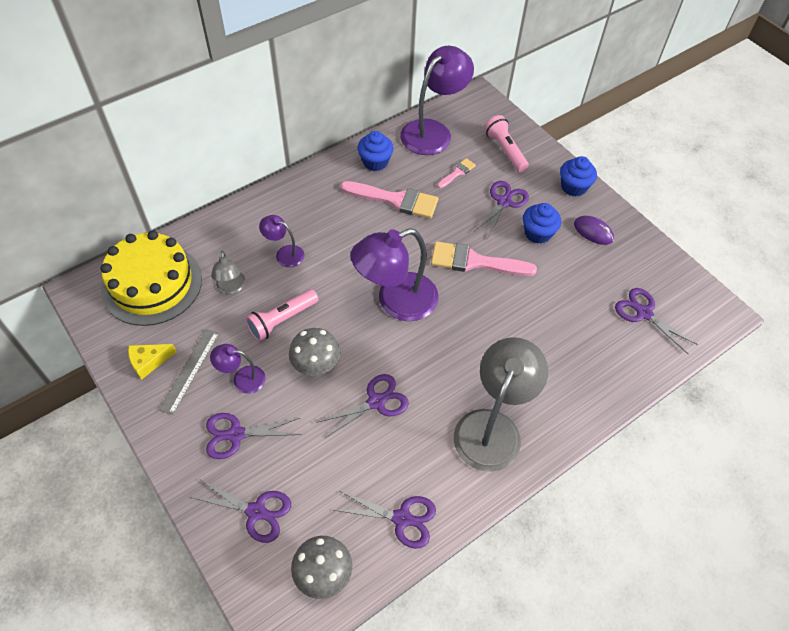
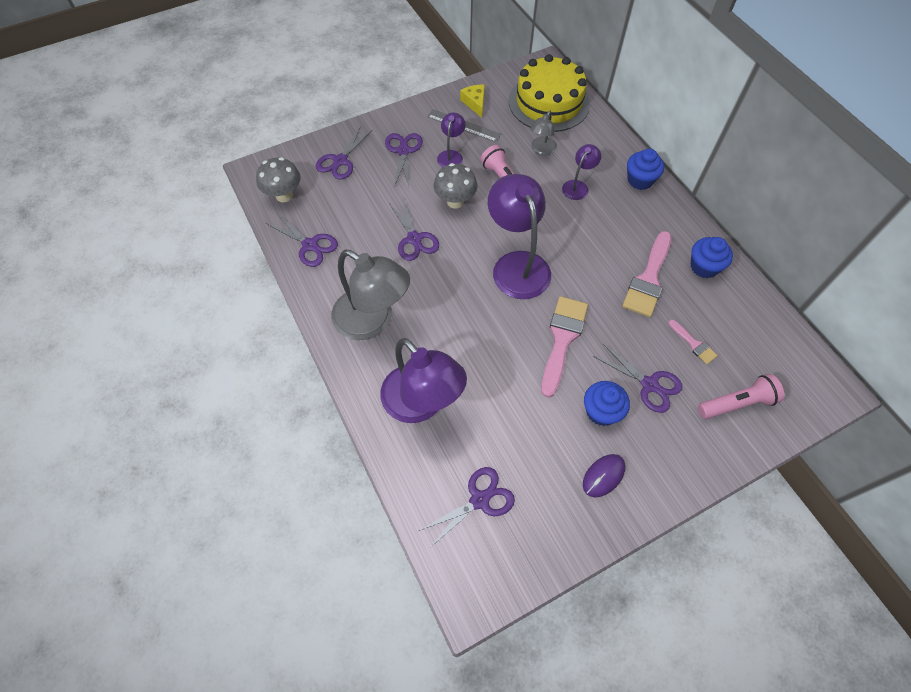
camera: 100 degrees right, 5 degrees up
grey lamp [211,251,246,294] -> grey lamp turned 60 degrees counterclockwise [530,111,557,155]
purple scissors [335,491,436,549] -> purple scissors turned 75 degrees counterclockwise [266,214,338,267]
purple lamp [400,46,474,155] -> purple lamp moved to [380,338,467,423]
blue cupcake [560,156,597,196] -> blue cupcake moved to [627,149,664,190]

